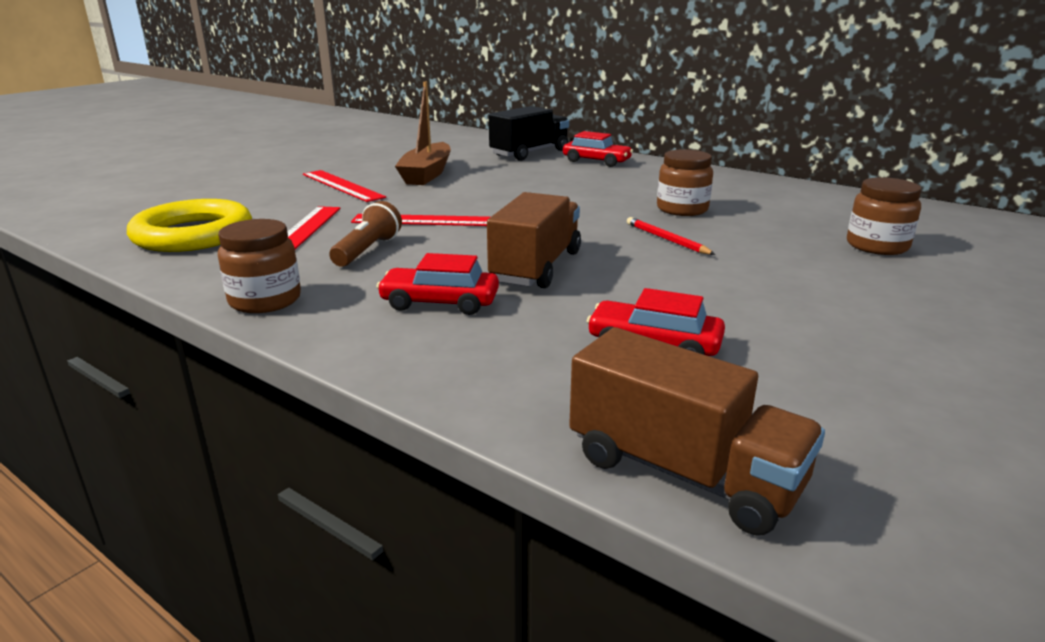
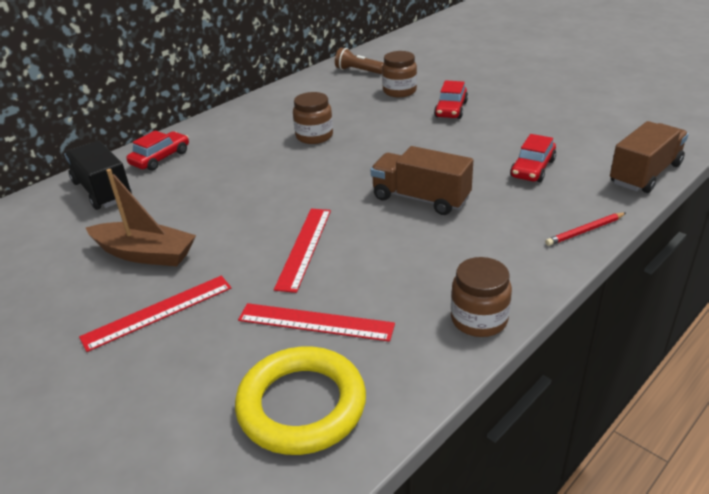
camera: 80 degrees left, 10 degrees up
brown flashlight [329,201,402,267] -> brown flashlight moved to [335,48,384,74]
red car [376,253,499,315] -> red car moved to [434,80,468,119]
red pencil [627,217,716,255] -> red pencil moved to [545,213,626,246]

